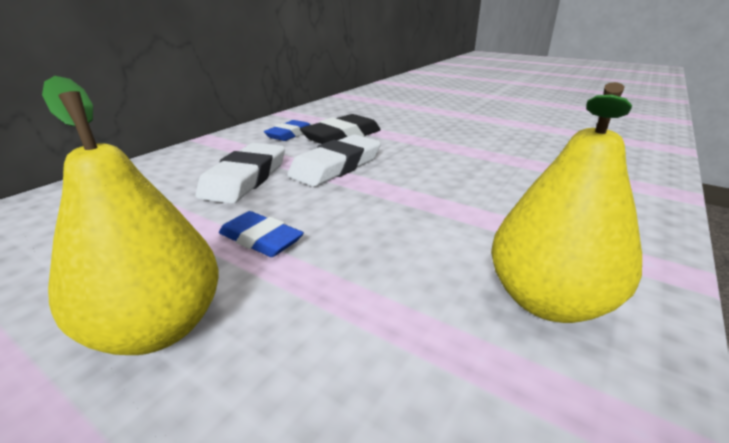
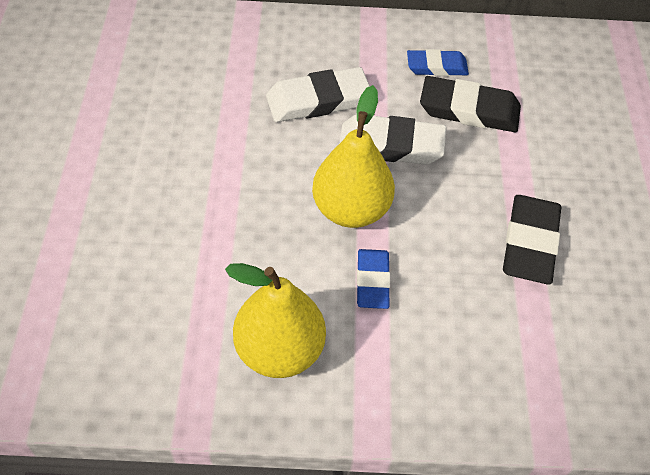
camera: 55 degrees right, 25 degrees up
yellow pear [42,76,219,355] -> yellow pear moved to [312,85,395,228]
blue eraser [219,211,304,257] -> blue eraser moved to [357,249,390,309]
none -> black eraser [503,195,561,285]

